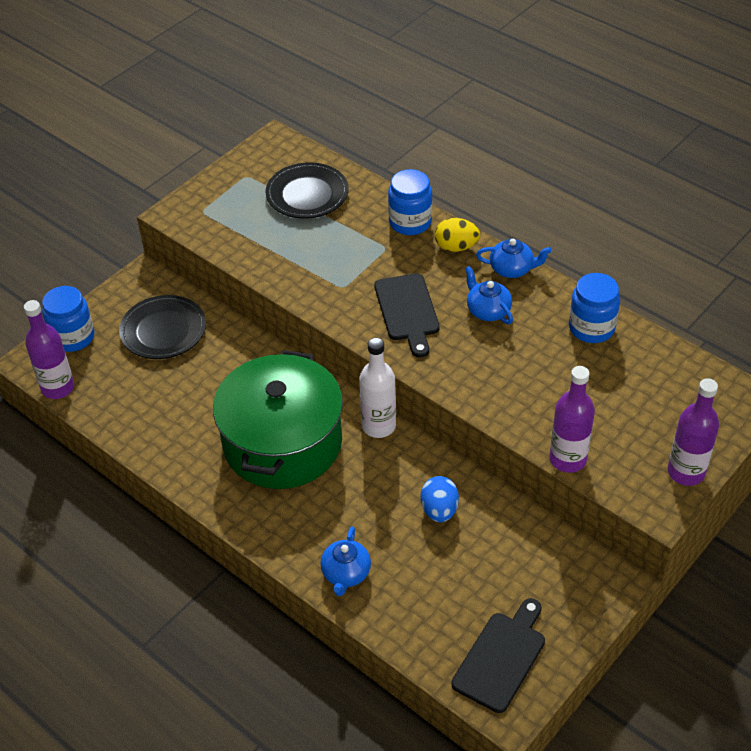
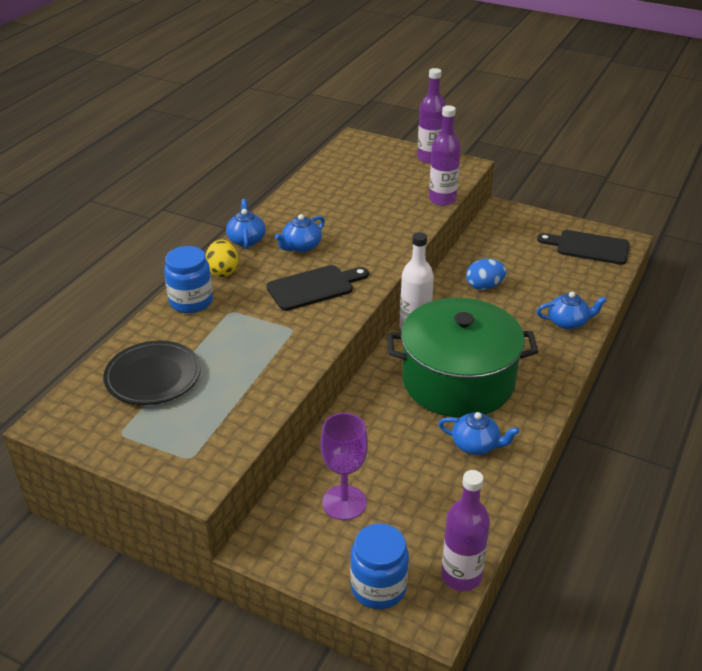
camera: 105 degrees left, 10 degrees down
black plate [119,295,206,359] -> purple goblet [320,413,368,520]
blue jar [569,273,620,343] -> none
none -> blue teapot [439,412,520,455]

